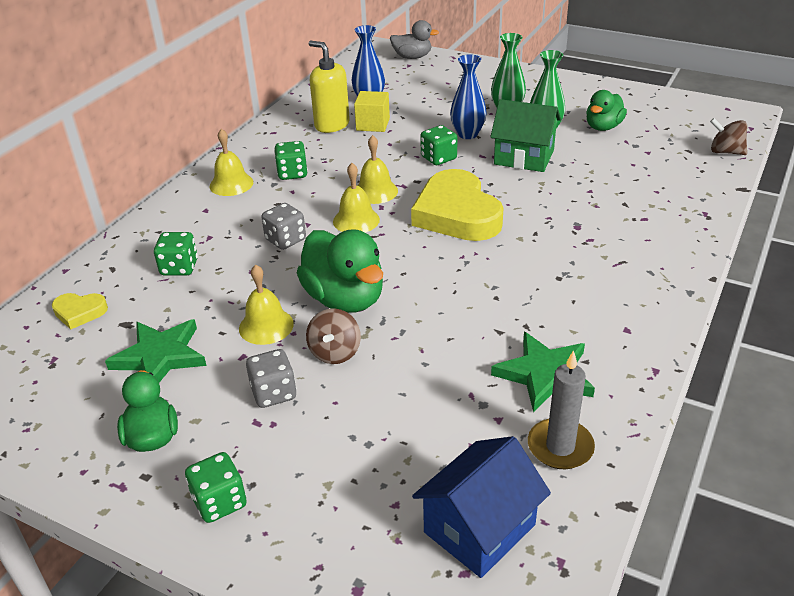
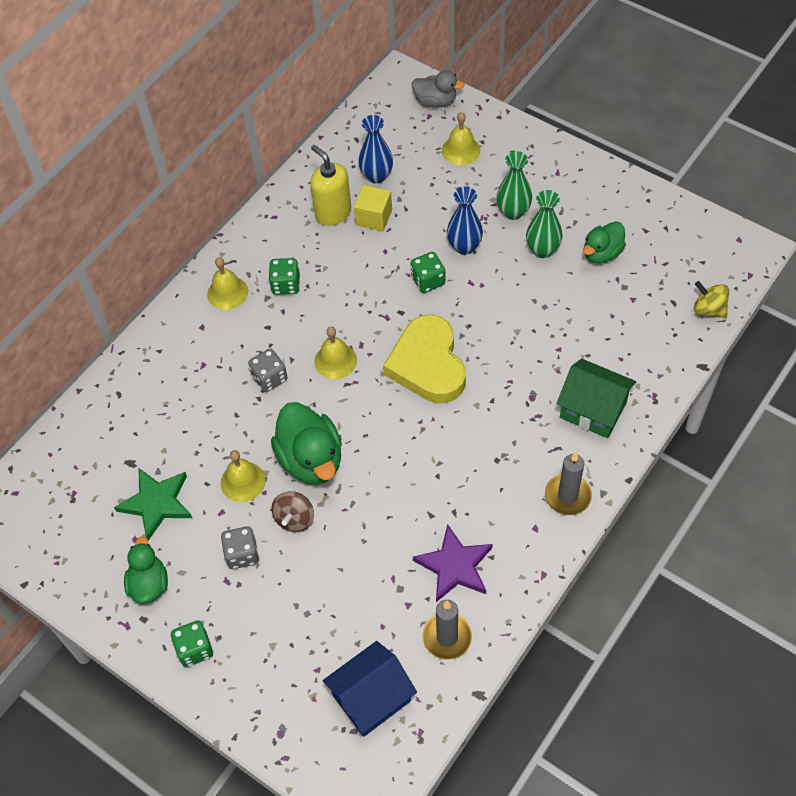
camera: 10 degrees right, 20 degrees up
yellow heart [52,293,108,329] -> none
green dice [154,232,198,276] -> none
yellow bell [357,135,398,204] -> yellow bell moved to [442,112,480,165]
green house [490,99,561,172] -> green house moved to [557,359,636,438]
green star [491,332,595,413] -> purple star [413,524,493,602]
brown spinning top [710,118,747,155] -> yellow spinning top [694,281,729,318]
none -> grey candle [545,452,592,515]

